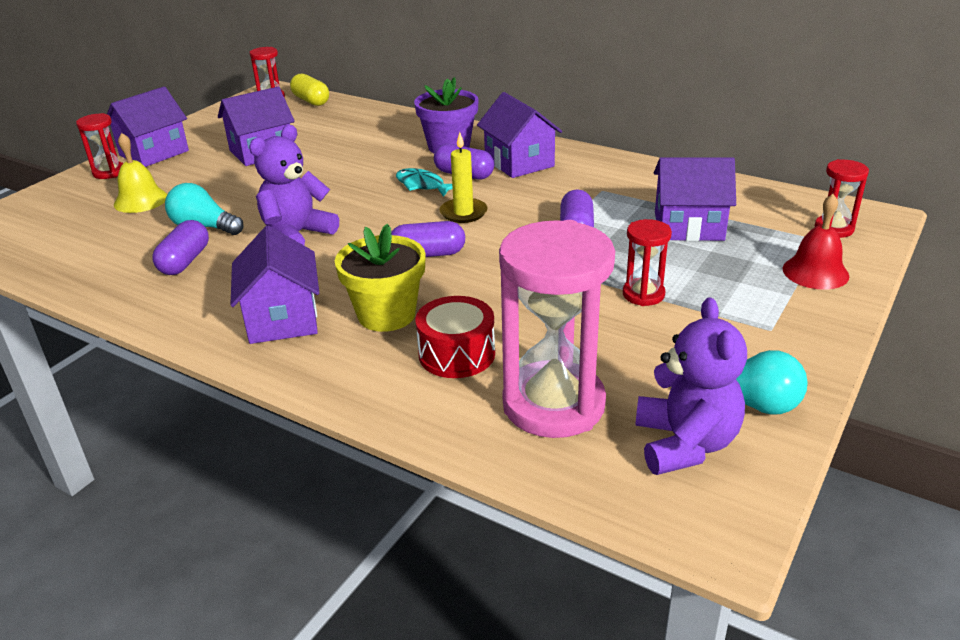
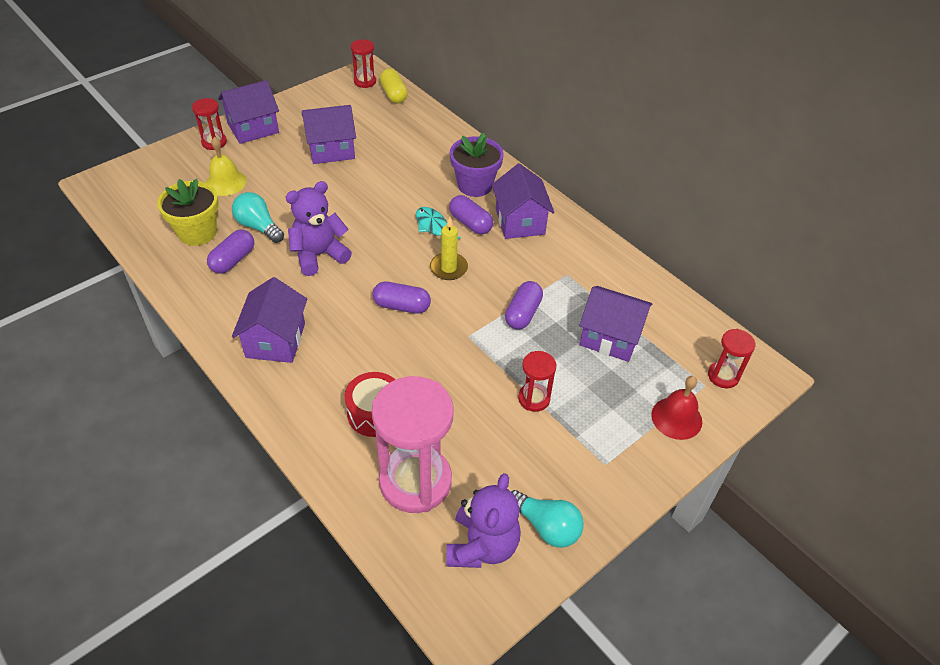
camera: 15 degrees right, 15 degrees up
yellow flower pot [335,224,425,332] -> yellow flower pot moved to [157,179,219,246]

